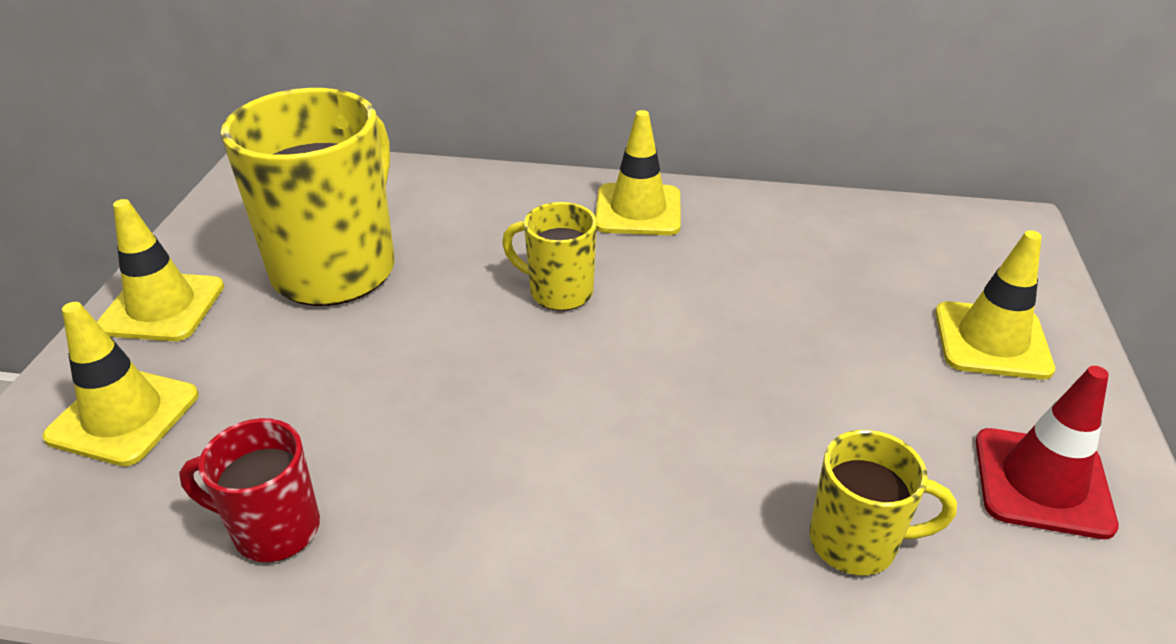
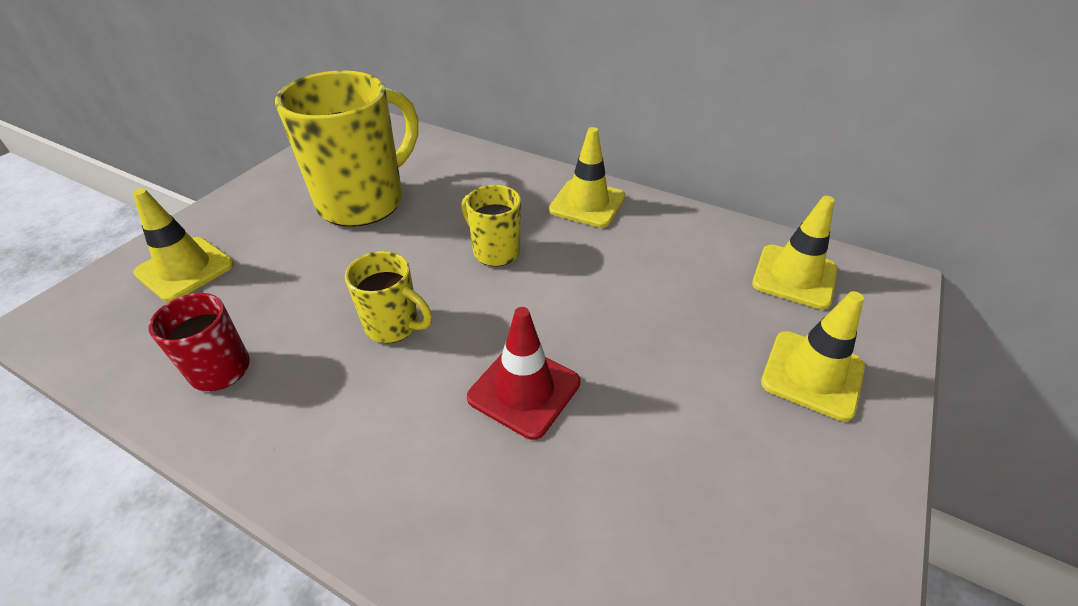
camera: 20 degrees right, 5 degrees up
yellow traffic cone [97,199,224,341] -> yellow traffic cone moved to [752,196,838,309]
yellow mug [809,430,957,575] -> yellow mug moved to [345,251,432,343]
red traffic cone [976,366,1119,539] -> red traffic cone moved to [467,307,580,440]

